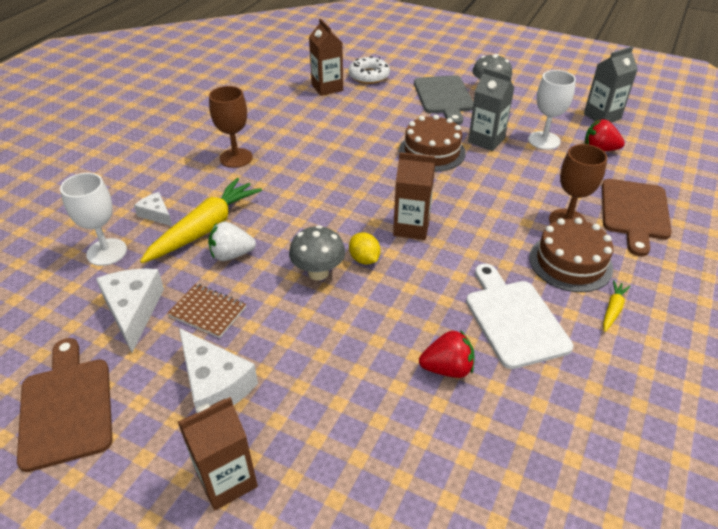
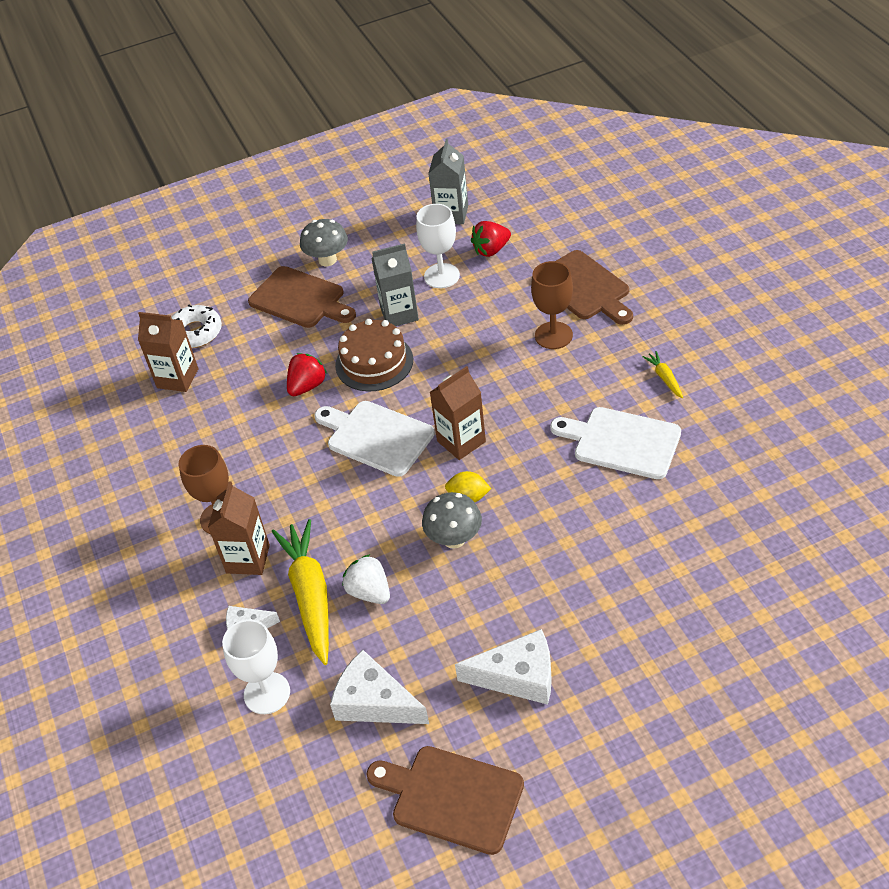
camera: 45 degrees left, 5 degrees up
brown notebook [167,284,246,338] -> none
brown carton [178,397,258,511] -> brown carton moved to [208,481,270,575]
white strawberry [208,222,256,261] -> white strawberry turned 105 degrees clockwise [342,554,390,604]
grey cutting board [414,75,474,125] -> brown cutting board [248,266,356,328]
red strawberry [419,330,474,378] -> red strawberry moved to [287,353,327,396]
brown cake [529,218,613,292] -> none
none -> white cutting board [315,401,435,477]

